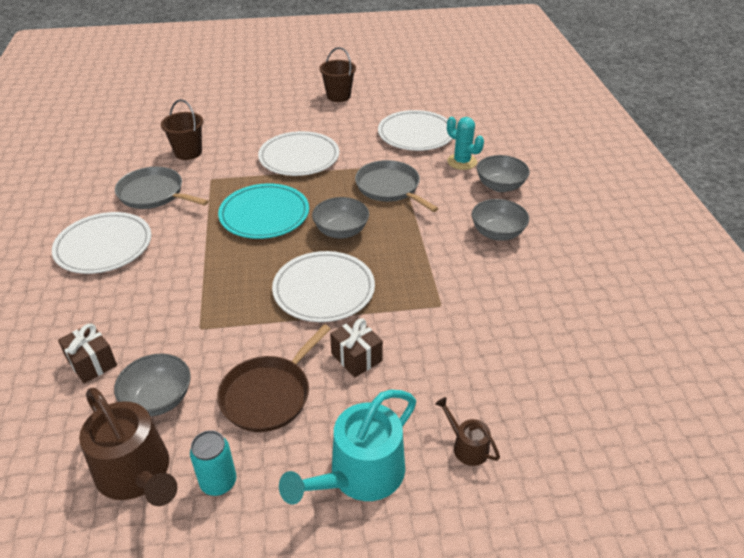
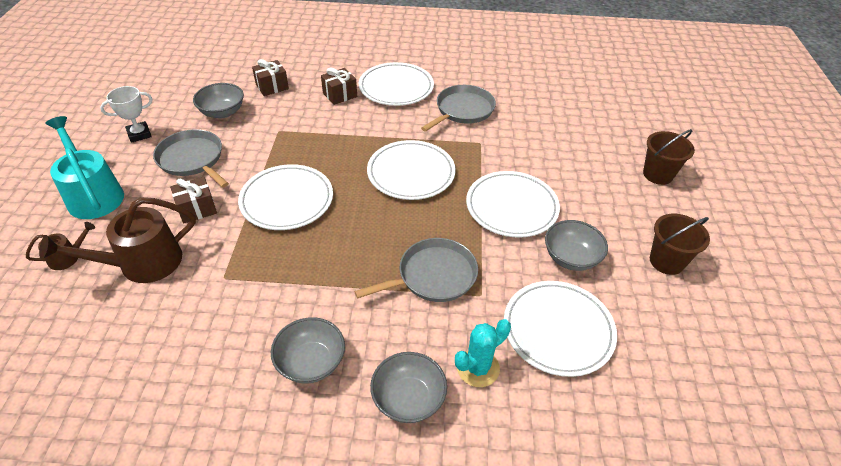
camera: 100 degrees right, 5 degrees up
brown watering can [79,388,177,506] -> brown watering can moved to [39,197,196,283]
brown bucket [161,99,203,160] -> brown bucket moved to [643,129,695,185]
turquoise can [190,430,236,496] -> white trophy [100,86,153,143]
brown pan [217,324,331,432] -> grey pan [153,129,229,187]
turquoise plate [218,183,309,239] -> white plate [367,140,456,200]
grey bowl [312,197,369,238] -> grey bowl moved to [545,220,608,271]
none -> brown gift [321,68,357,105]

